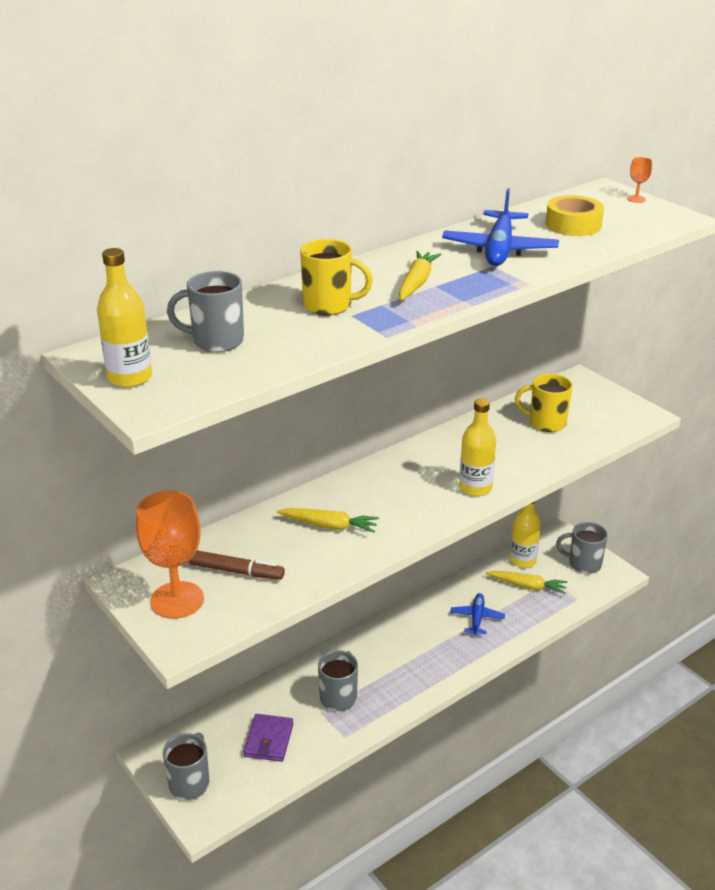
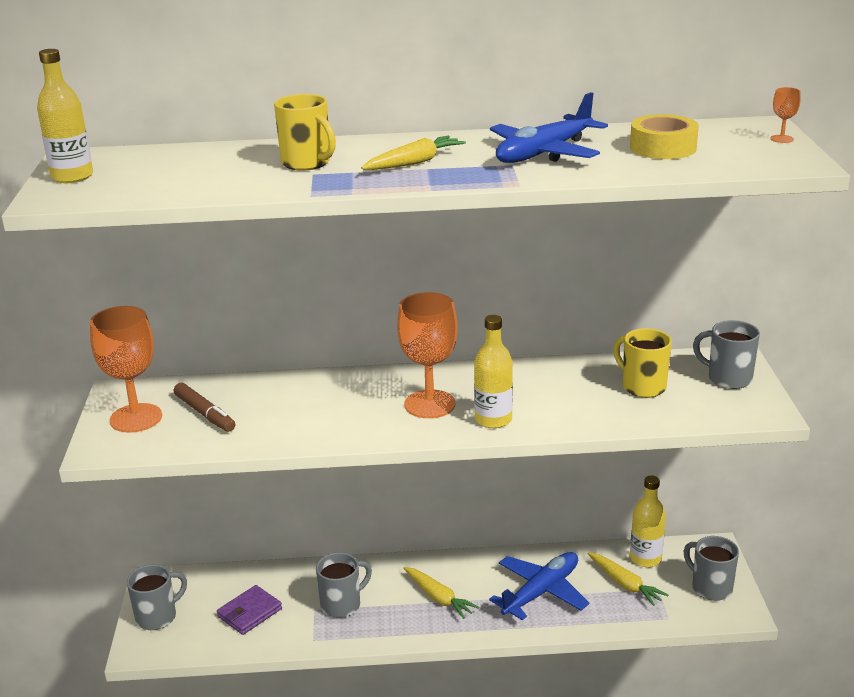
camera: 35 degrees right, 5 degrees down
grey mug [167,271,244,352] -> grey mug moved to [693,320,760,389]
yellow carrot [277,508,379,533] -> yellow carrot moved to [403,567,479,619]
blue plane [450,593,505,636] -> blue plane [489,552,589,620], size x1.68
none -> orange goblet [397,292,458,418]

